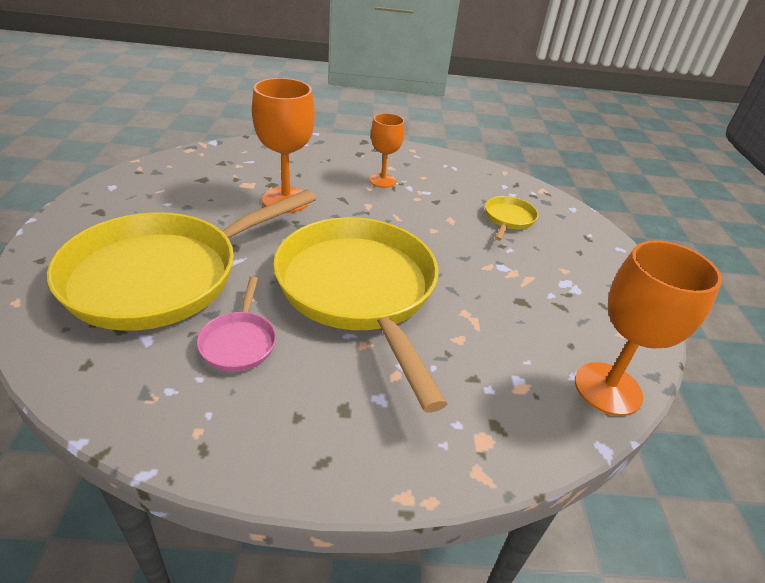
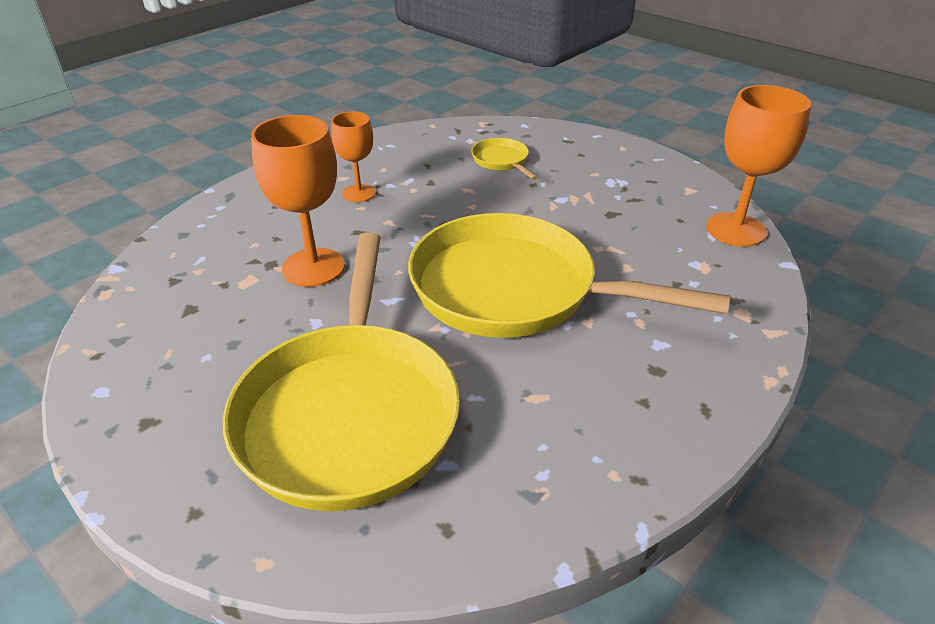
camera: 45 degrees left, 0 degrees up
pink pan [197,276,276,371] -> none

